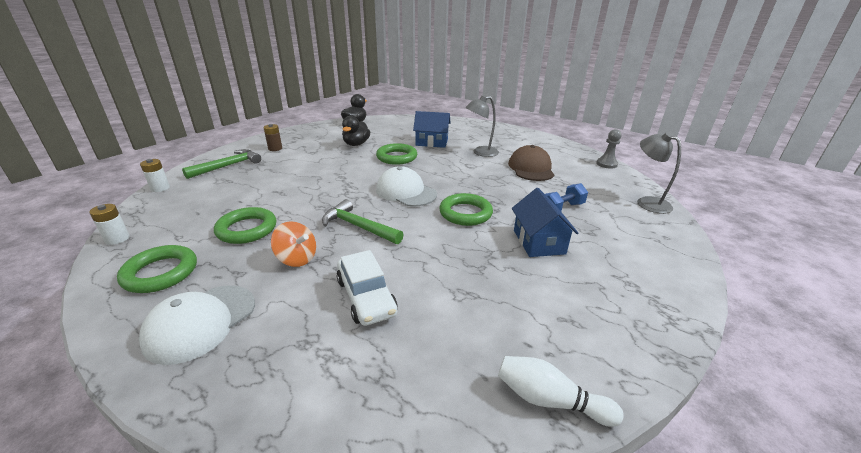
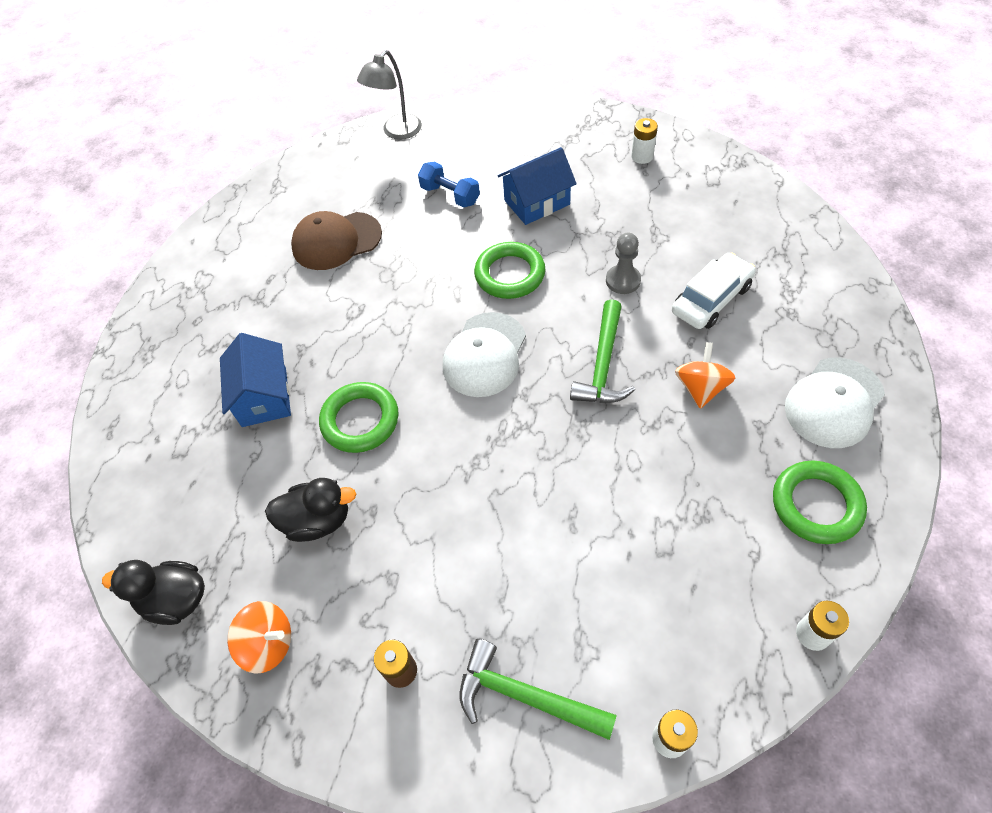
camera: 105 degrees left, 25 degrees up
white cap [139,285,255,365] -> white cap turned 120 degrees clockwise [785,358,885,448]
green ring [214,207,276,244] -> none
grey lamp [465,96,499,157] -> none
white bowling pin [498,356,624,427] -> none
grey pawn [596,129,622,169] -> grey pawn moved to [606,233,641,294]
none -> orange spinning top [227,601,291,674]
none -> white battery [631,118,658,164]

